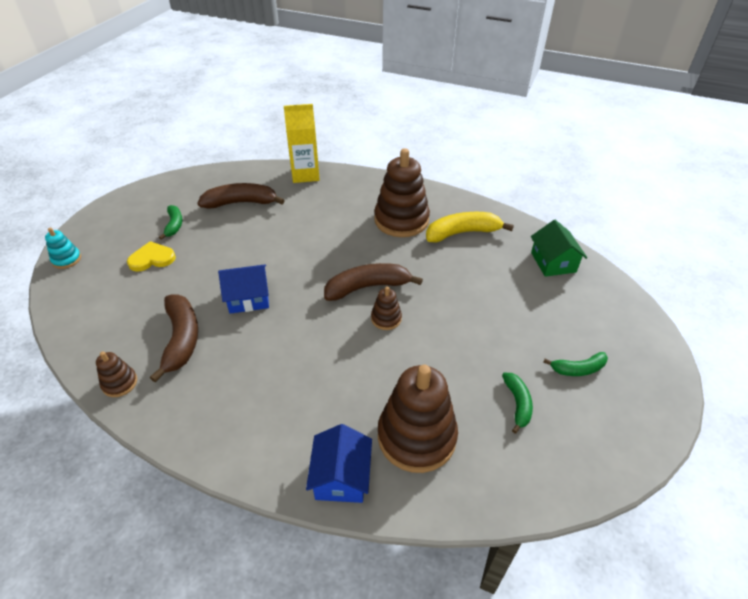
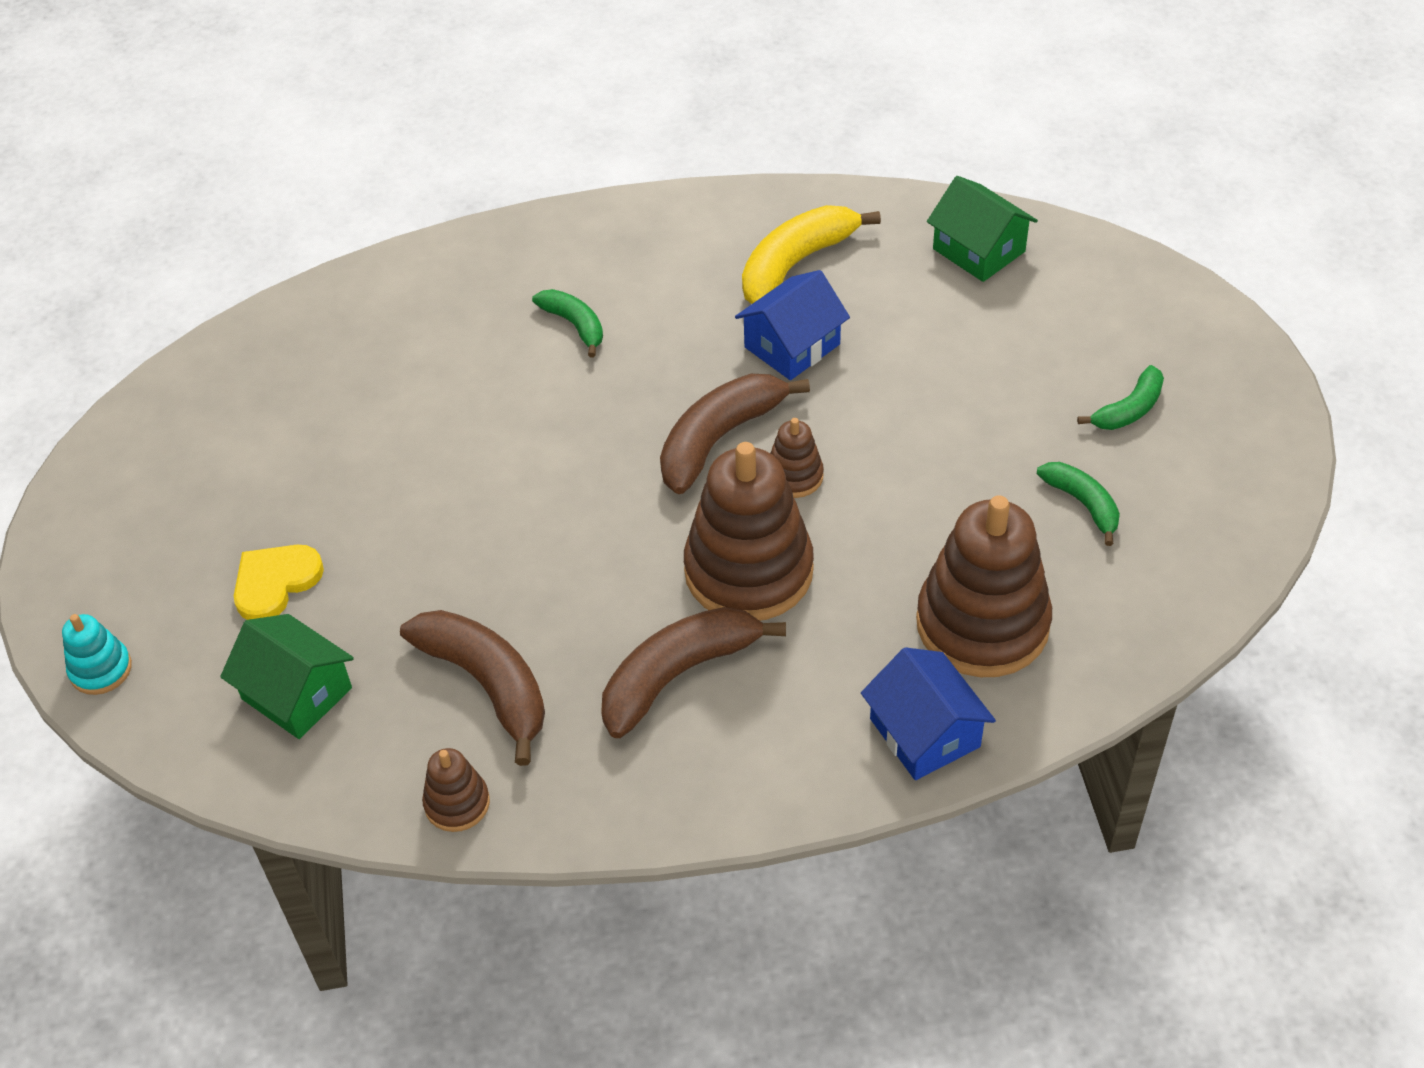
camera: 30 degrees left, 5 degrees up
green banana [159,205,182,240] -> green banana moved to [532,289,603,358]
brown banana [197,183,285,208] -> brown banana moved to [601,607,786,738]
blue house [218,264,269,314] -> blue house moved to [735,270,850,380]
yellow carton [284,104,320,183] -> none
brown stacking toy [374,148,430,237] -> brown stacking toy moved to [684,442,814,621]
none -> green house [220,614,354,739]

